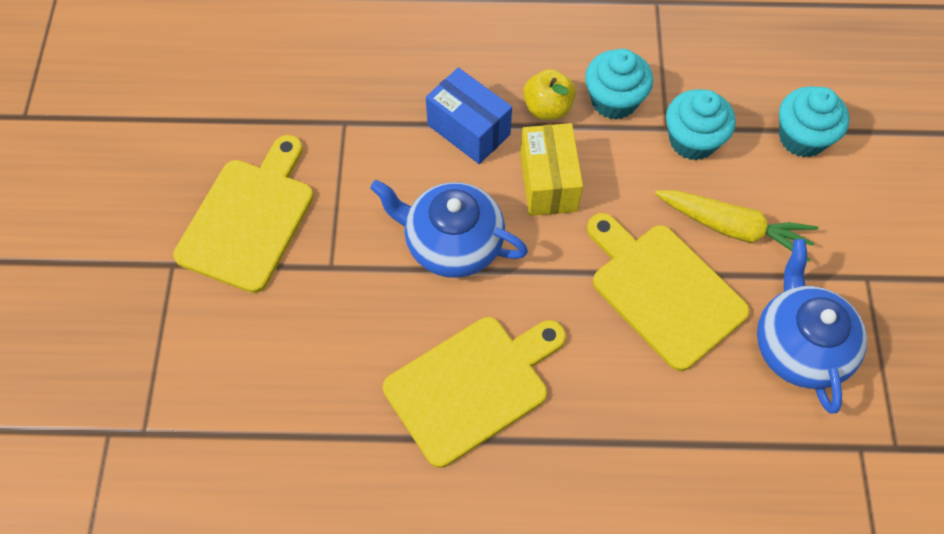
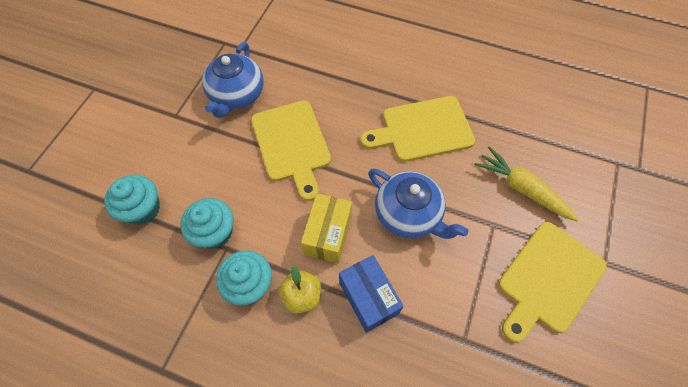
camera: 160 degrees left, 0 degrees up
yellow carrot [655,190,818,262] -> yellow carrot moved to [474,146,579,222]

